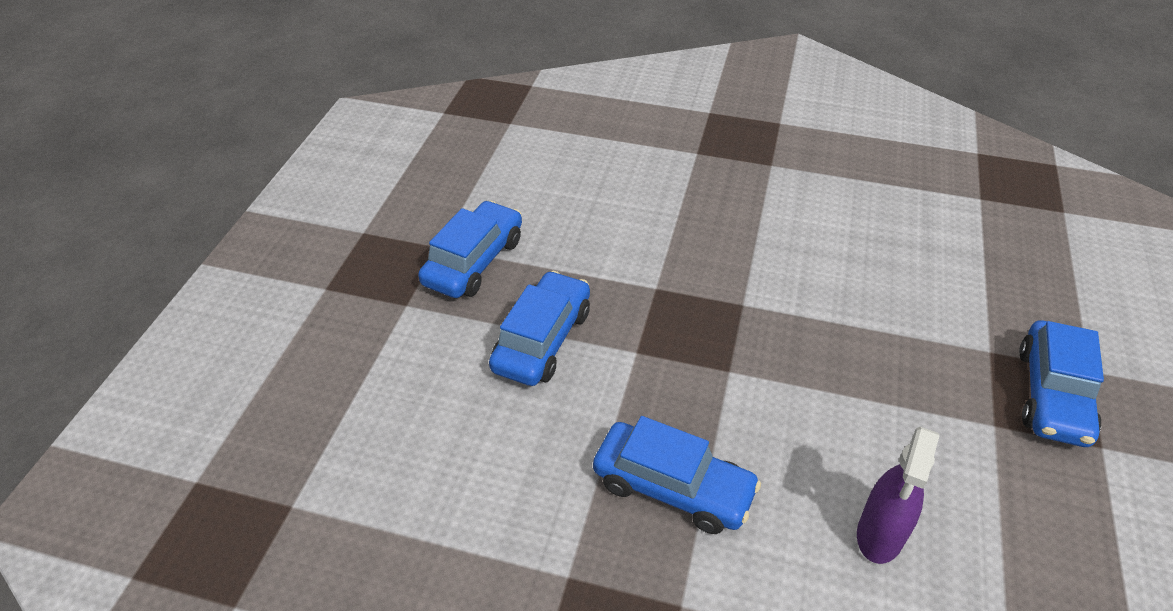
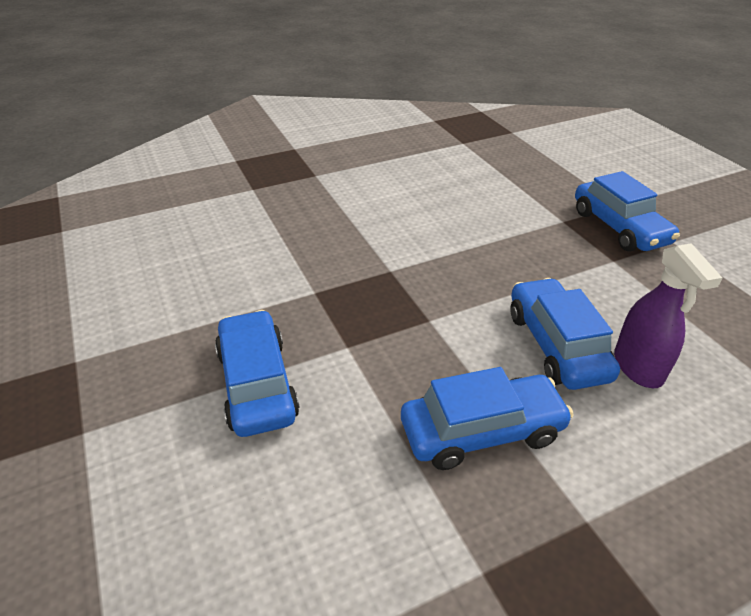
camera: 40 degrees left, 5 degrees down
blue car [418,200,522,298] -> blue car moved to [510,278,620,390]

